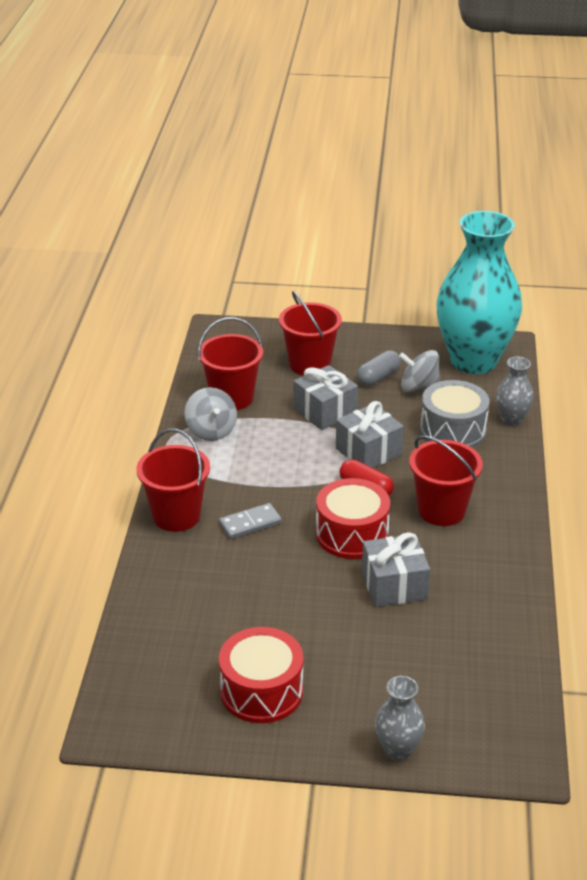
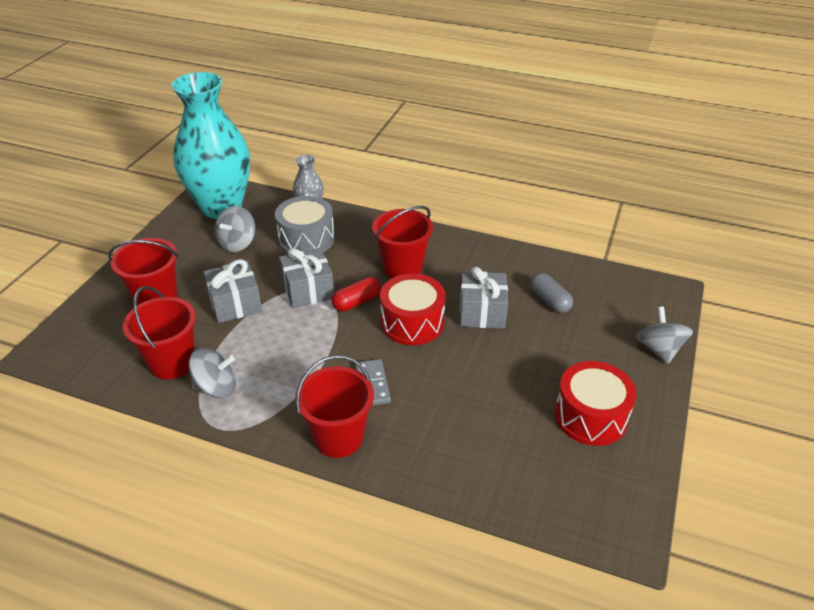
camera: 75 degrees left, 5 degrees up
grey capsule [357,350,401,386] -> grey capsule moved to [530,273,573,313]
grey vase [375,676,425,761] -> grey spinning top [636,307,693,364]

